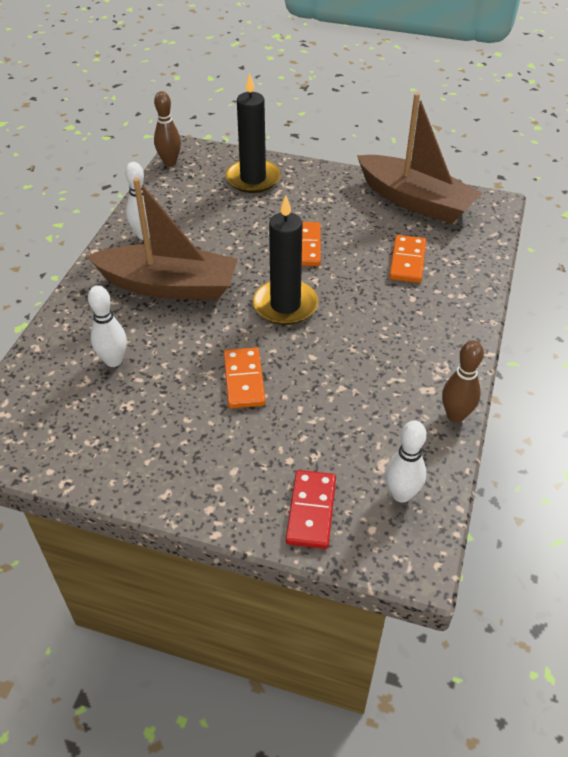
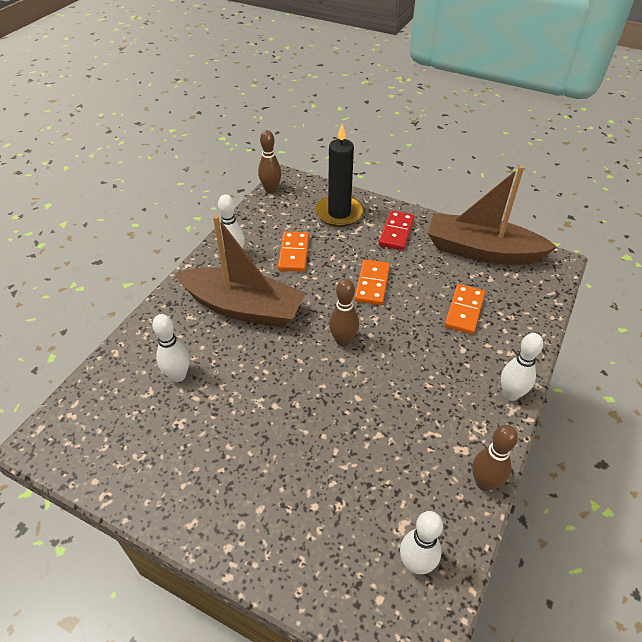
camera: 10 degrees right, 0 degrees up
orange domino [224,347,266,408] -> orange domino moved to [278,231,309,272]
black candle [253,195,318,325] -> brown bowling pin [329,279,359,347]
red domino [286,470,336,549] -> red domino moved to [378,211,415,250]
brown boat [357,93,483,224] -> brown boat turned 150 degrees clockwise [428,165,557,265]
none -> white bowling pin [501,333,543,401]

